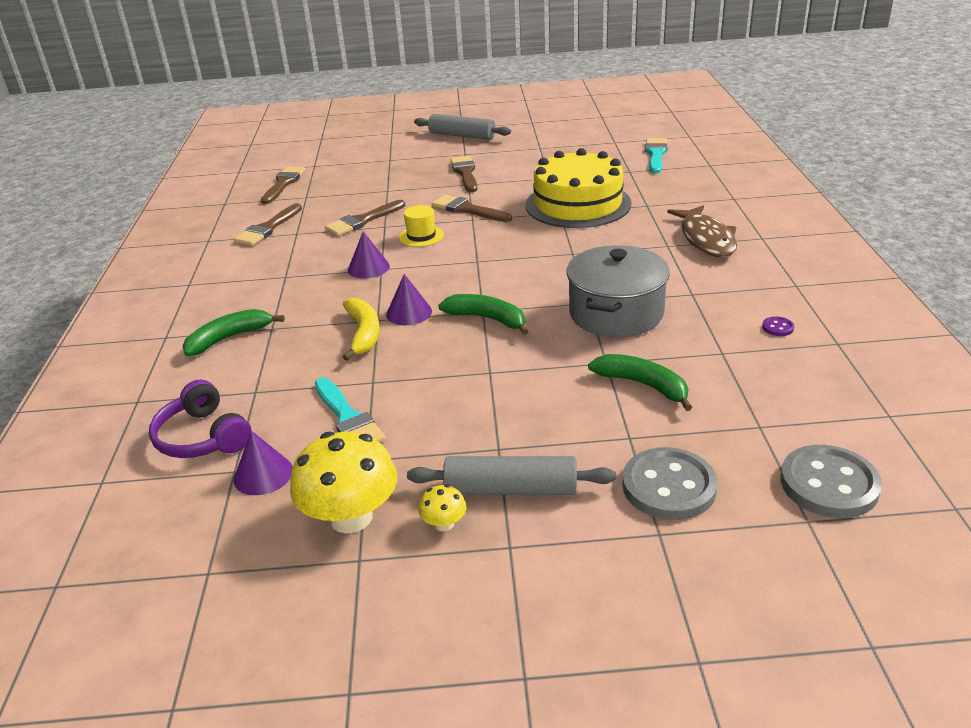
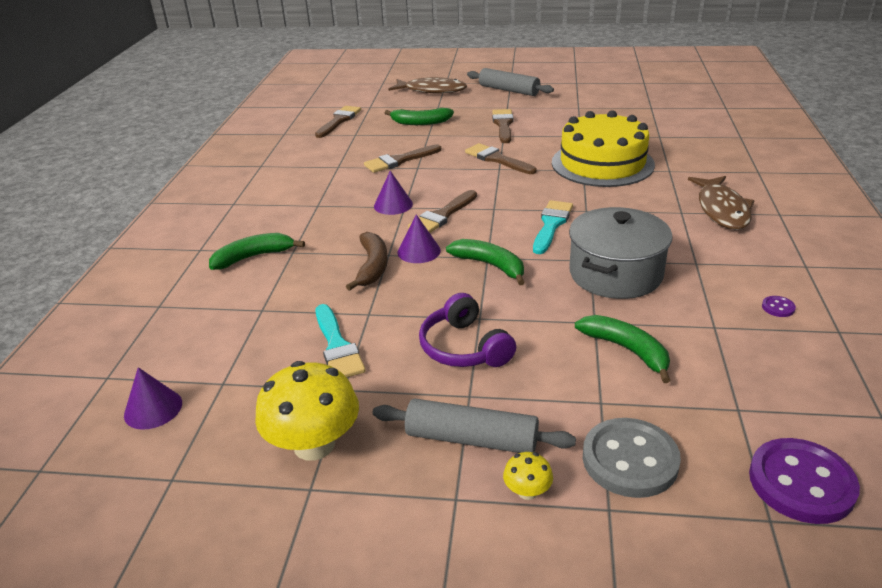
camera: 10 degrees right, 0 degrees up
purple headphones [149,380,251,458] -> purple headphones moved to [419,293,516,367]
brown brush [234,203,302,246] -> brown brush moved to [408,190,477,233]
purple cone [234,431,293,495] -> purple cone moved to [124,367,182,430]
yellow banana [342,298,380,361] -> brown banana [346,232,388,291]
yellow hat [399,205,444,247] -> none
yellow mushroom [418,484,467,532] -> yellow mushroom moved to [503,452,553,500]
turquoise brush [645,138,668,174] -> turquoise brush moved to [533,200,573,254]
grey button [781,445,882,518] -> purple button [749,438,860,524]
none -> green banana [385,108,454,125]
none -> brown fish [389,77,467,93]

